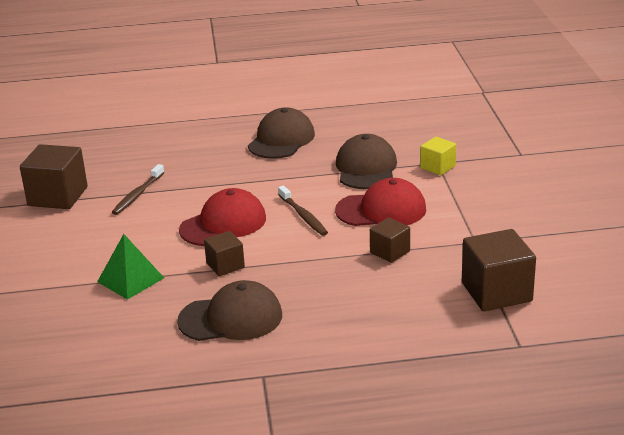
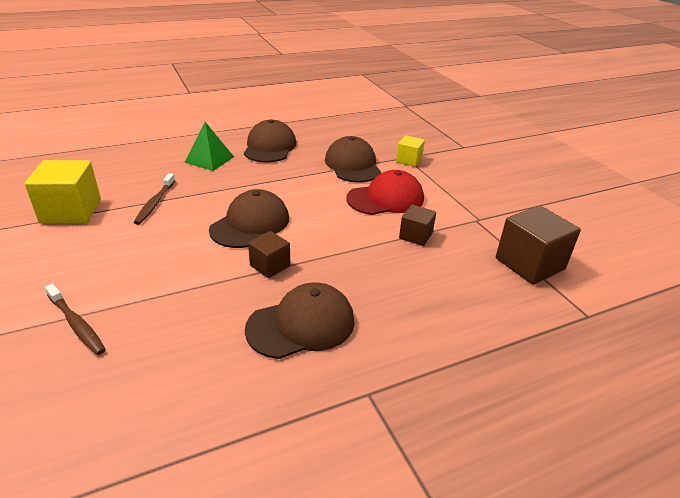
camera: 20 degrees left, 5 degrees up
brown cube [20,144,88,209] -> yellow cube [25,160,101,224]
green pyramid [97,234,164,300] -> green pyramid moved to [184,122,234,171]
red cap [179,188,266,246] -> brown cap [209,189,289,248]
brown toothbrush [278,186,328,236] -> brown toothbrush moved to [45,284,106,355]

